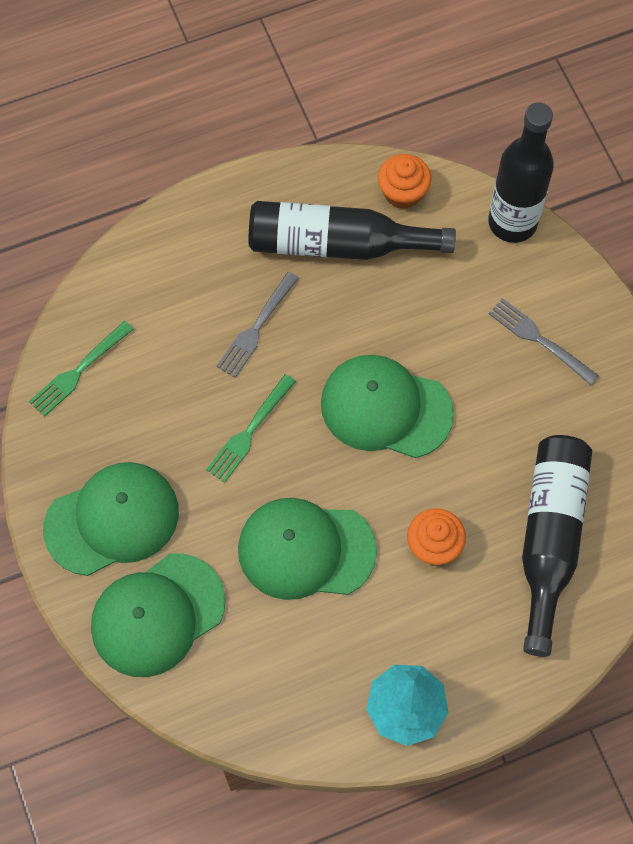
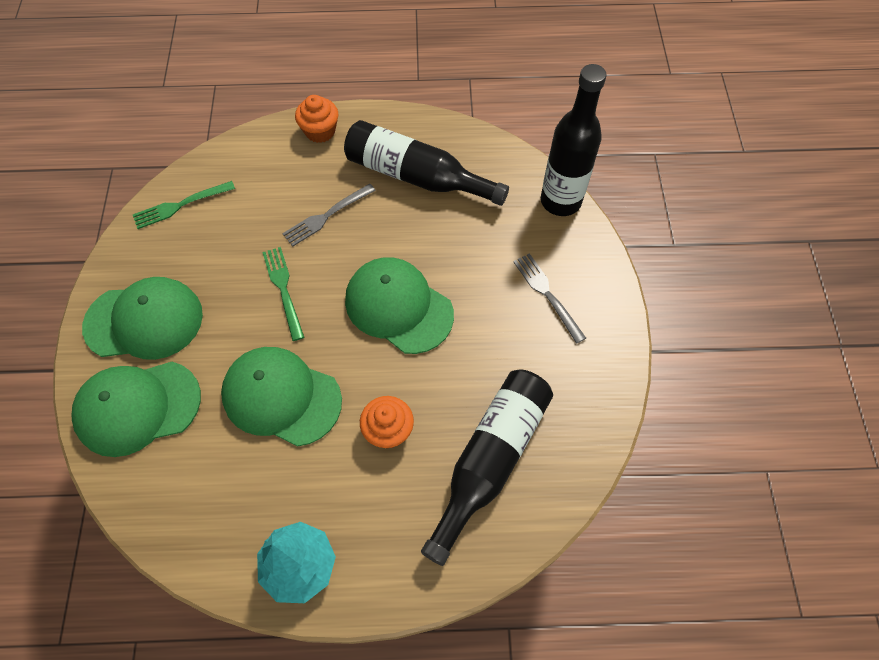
camera: 20 degrees right, 5 degrees down
green fork [206,374,296,483] -> green fork turned 105 degrees clockwise [262,247,304,341]
orange cupcake [378,154,431,209] -> orange cupcake moved to [295,95,338,143]

